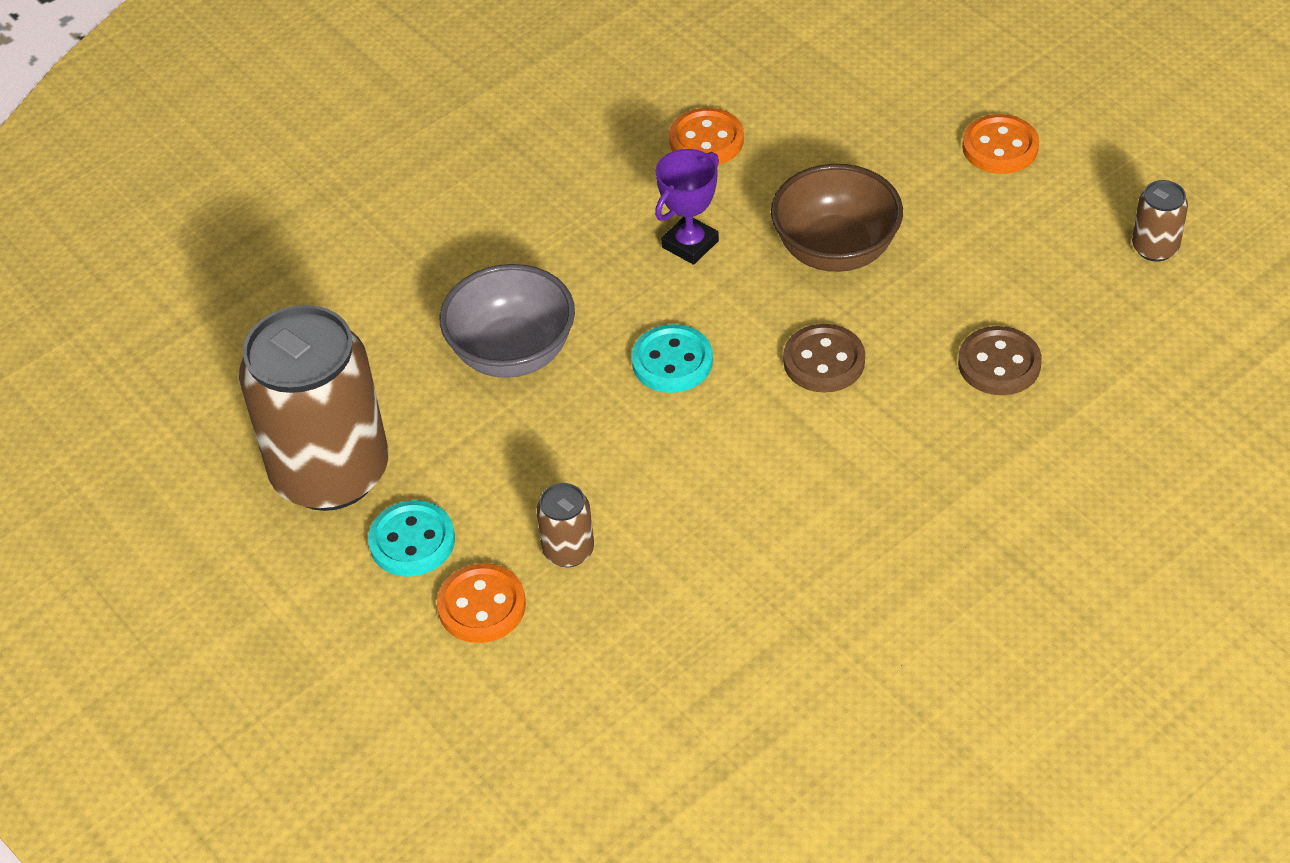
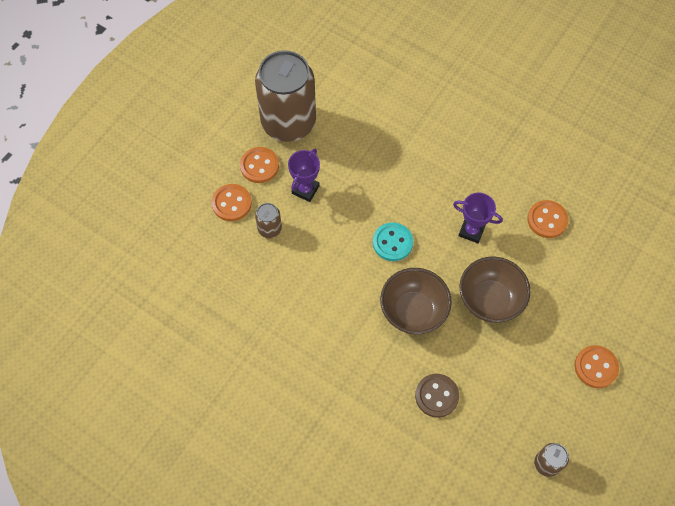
camera: 70 degrees right, 15 degrees up
turquoise button [368,500,455,577] -> orange button [240,147,279,183]
grey bowl [440,264,575,378] -> none
brown button [783,324,865,393] -> brown bowl [380,268,452,334]
none -> purple trophy [288,149,320,202]

